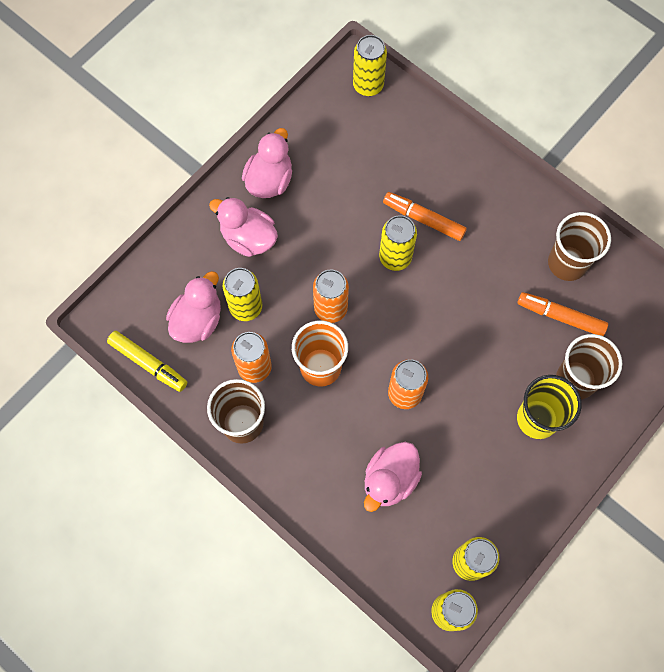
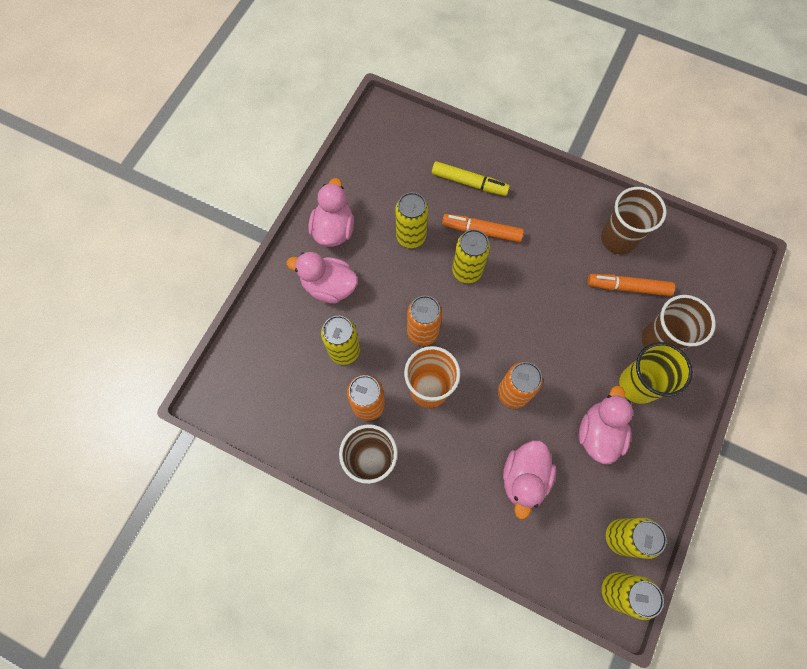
camera: 15 degrees left, 0 degrees up
yellow marker [107,331,187,392] -> yellow marker moved to [432,161,510,196]
pink duck [166,271,221,343] -> pink duck moved to [578,386,633,464]
yellow can [353,35,387,96] -> yellow can moved to [395,192,428,248]

